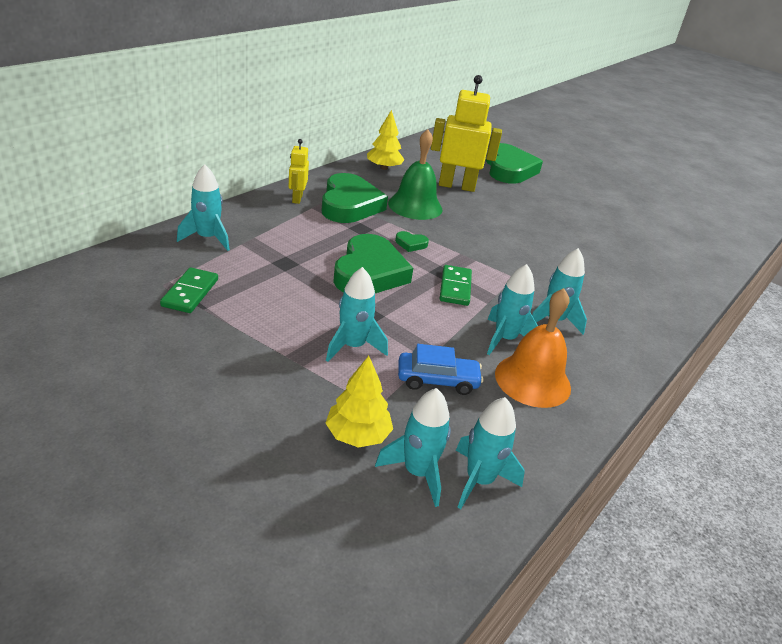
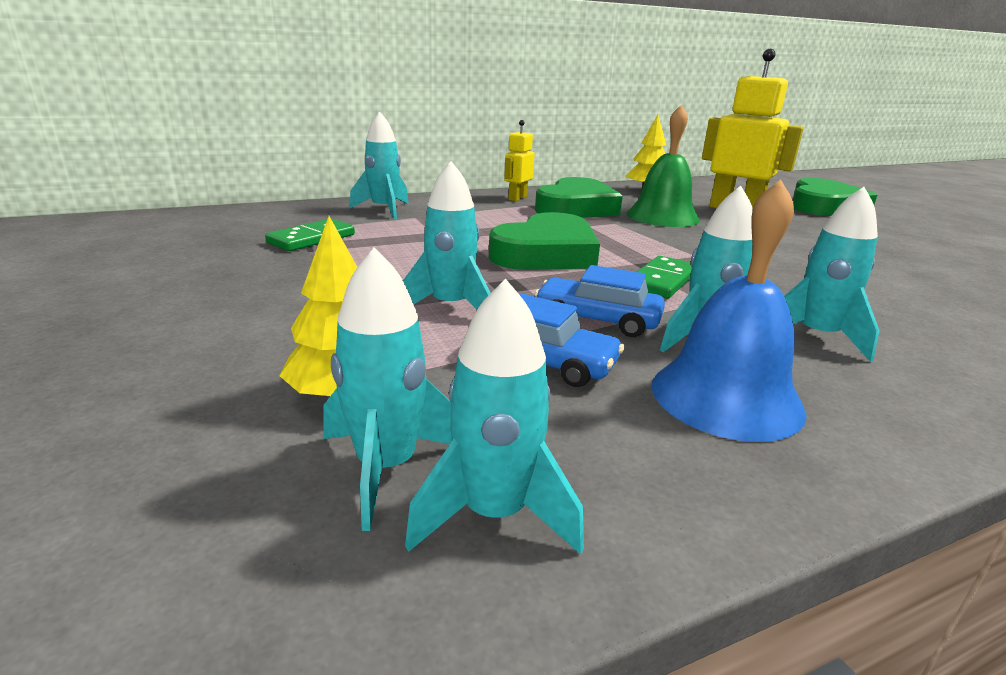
camera: 30 degrees right, 10 degrees down
green heart [395,231,429,252] -> none
orange bell [495,288,571,408] -> blue bell [652,179,807,442]
none -> blue car [534,265,665,337]

